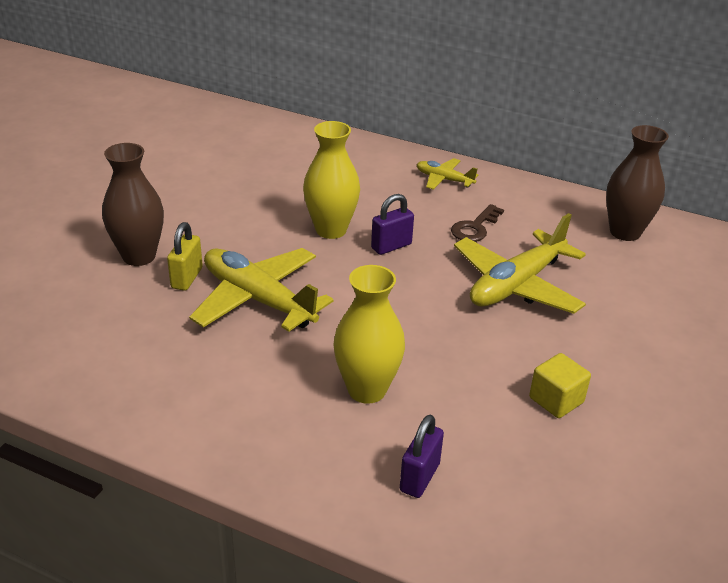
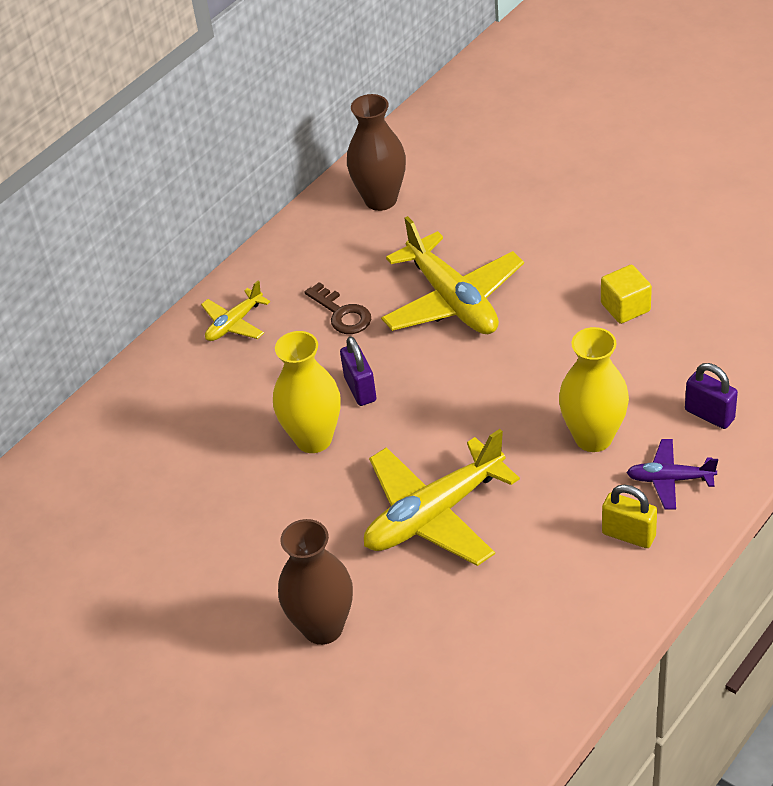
camera: 70 degrees left, 10 degrees up
yellow padlock [167,222,203,291] -> yellow padlock moved to [602,485,657,548]
none -> purple plane [626,439,718,510]

